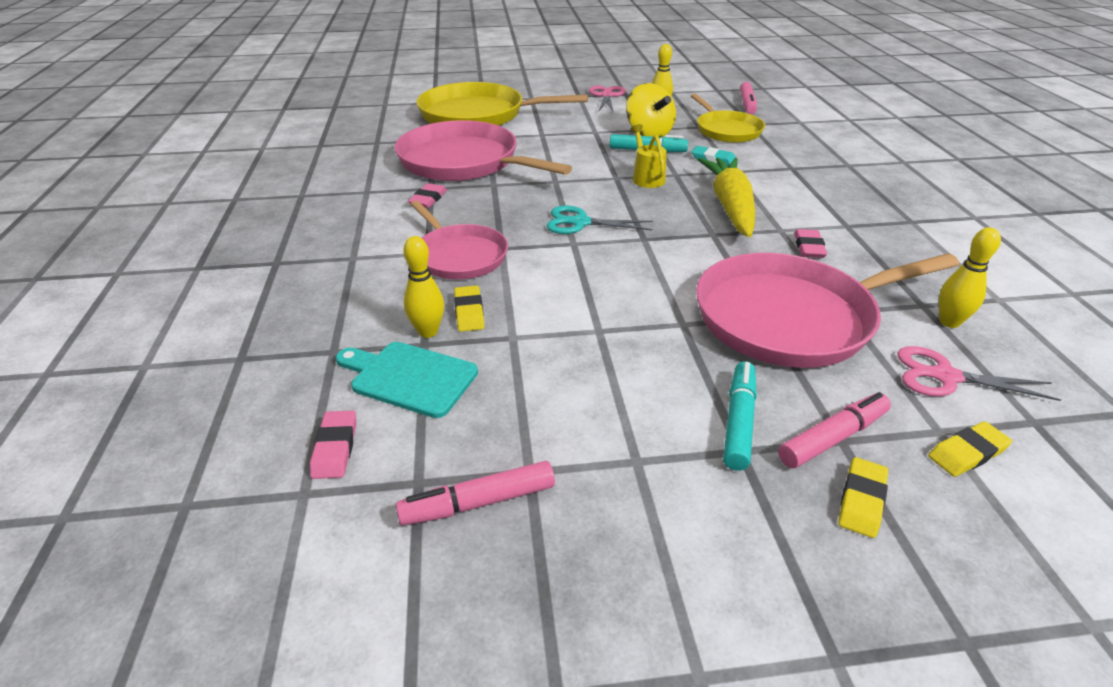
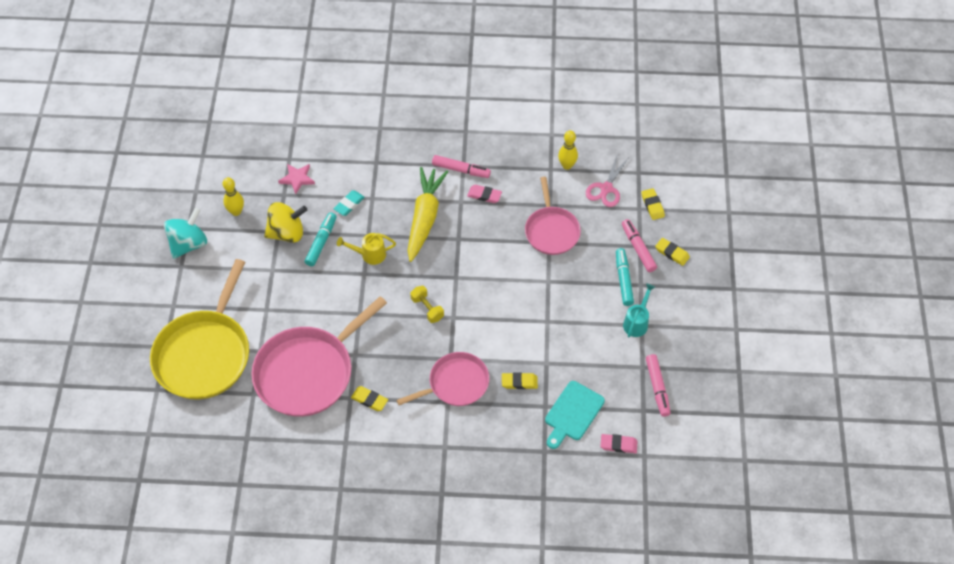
camera: 80 degrees left, 20 degrees up
yellow bowling pin [404,236,444,338] -> none
pink eraser [408,183,447,208] -> yellow eraser [351,386,388,411]
turquoise scissors [547,205,653,234] -> yellow dumbbell [410,286,444,323]
pink scissors [589,86,626,113] -> turquoise spinning top [164,208,207,259]
yellow pan [691,94,765,143] -> pink star [278,164,315,194]
pink pan [696,253,959,368] -> pink pan [525,177,581,255], size x0.60
yellow carrot [697,158,755,237] -> yellow carrot turned 90 degrees clockwise [408,167,448,262]
turquoise marker [723,361,757,471] -> turquoise marker turned 60 degrees clockwise [616,248,634,306]
pink marker [740,82,757,114] -> pink marker moved to [432,155,491,178]
none -> turquoise watering can [623,283,655,337]

